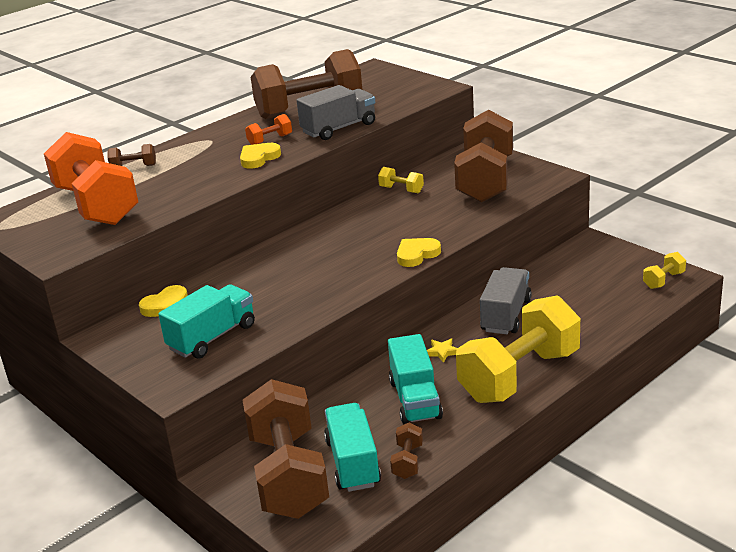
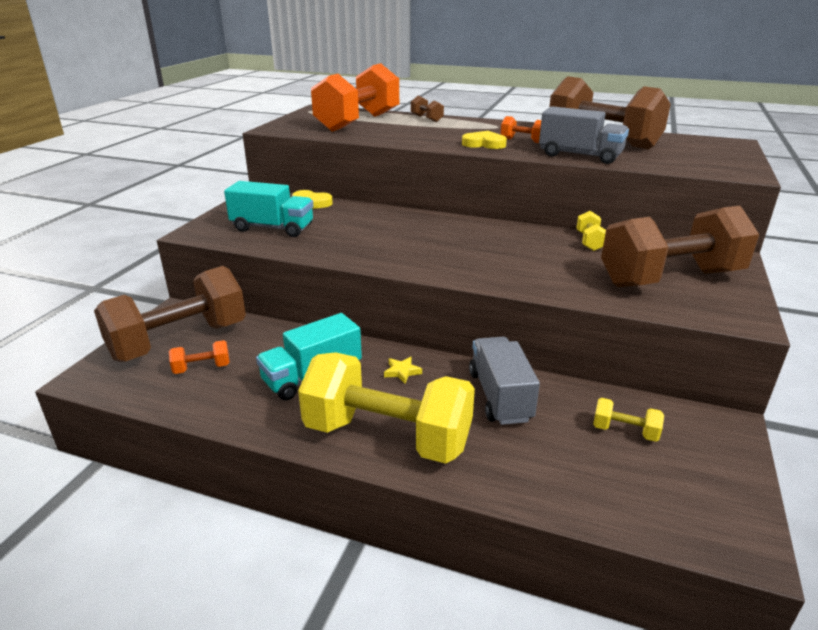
camera: 60 degrees right, 0 degrees up
turquoise truck [324,403,381,492] -> orange dumbbell [169,340,230,374]
brown dumbbell [390,423,423,479] -> none
yellow heart [397,238,441,267] -> none
grey truck [480,267,531,334] -> grey truck turned 90 degrees counterclockwise [469,337,540,425]
yellow dumbbell [643,252,686,289] -> yellow dumbbell moved to [593,398,664,442]

